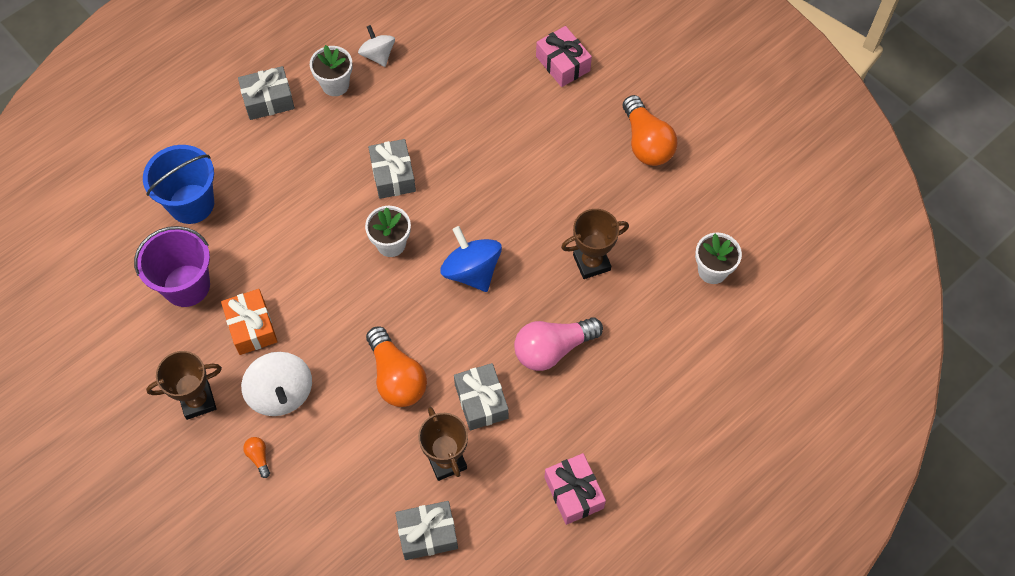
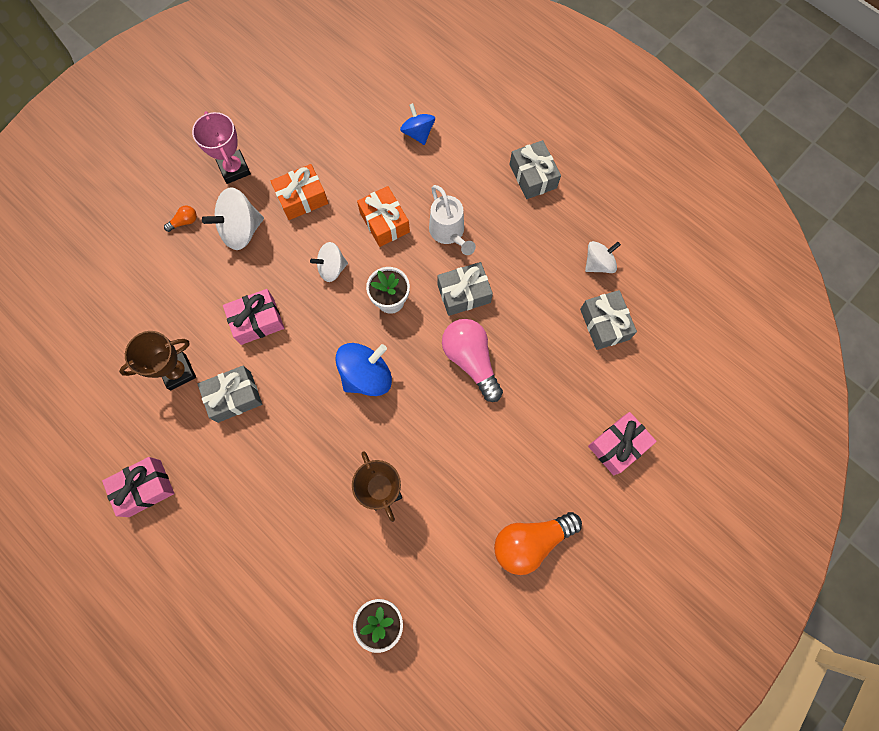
camera: 85 degrees right, 10 degrees up
purple bucket [134,226,210,307] -> none
blue bucket [143,145,214,224] -> blue spinning top [400,103,435,145]
brown trophy [146,351,222,420] -> pink trophy [192,111,251,184]
white flower pot [310,45,353,96] -> none
orange light bulb [366,326,427,407] -> pink gift [223,289,284,345]
grey gift [395,501,458,560] -> grey gift moved to [580,290,637,350]
pink light bulb [514,317,603,371] -> pink light bulb moved to [442,319,503,402]
none -> white spinning top [310,242,348,282]
none -> orange gift [357,186,410,247]
none -> white watering can [429,185,476,255]

